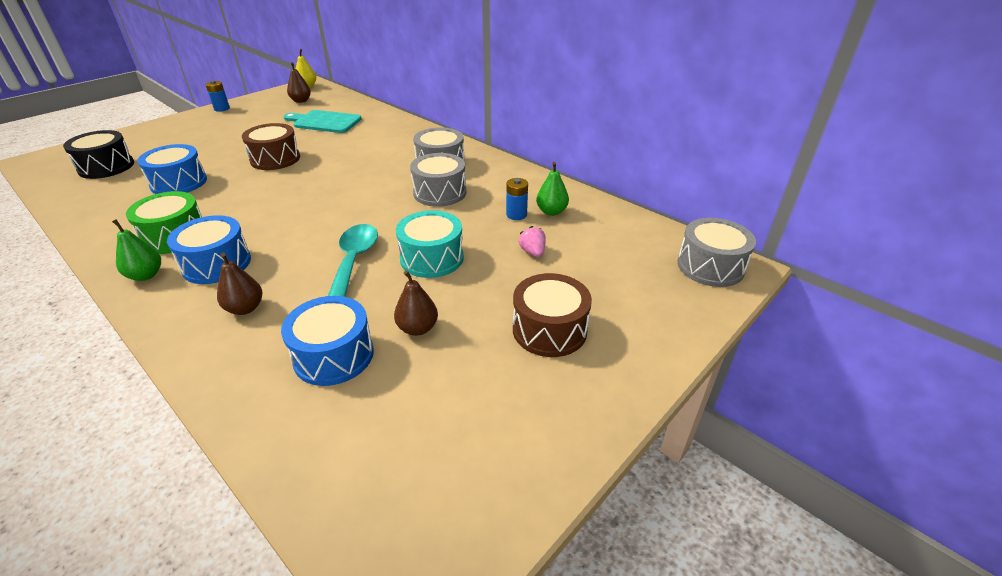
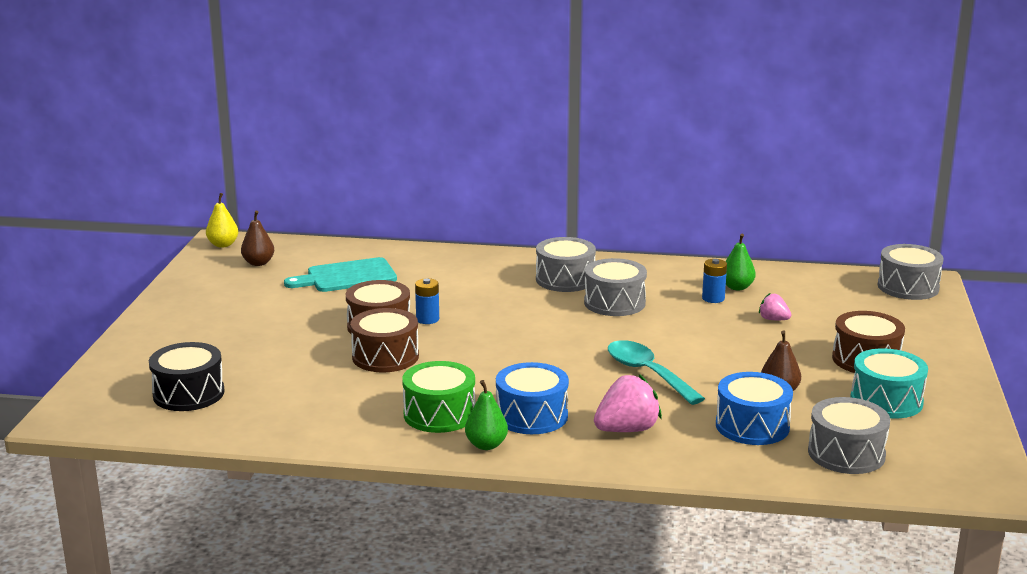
camera: 35 degrees left, 15 degrees down
blue drum [137,144,207,194] -> none
blue battery [205,80,230,112] -> blue battery moved to [415,278,439,324]
brown pear [217,253,262,315] -> pink strawberry [594,374,662,432]
turquoise drum [396,210,464,278] -> turquoise drum moved to [850,348,928,418]
none -> brown drum [350,308,419,372]
none -> grey drum [808,397,890,474]

